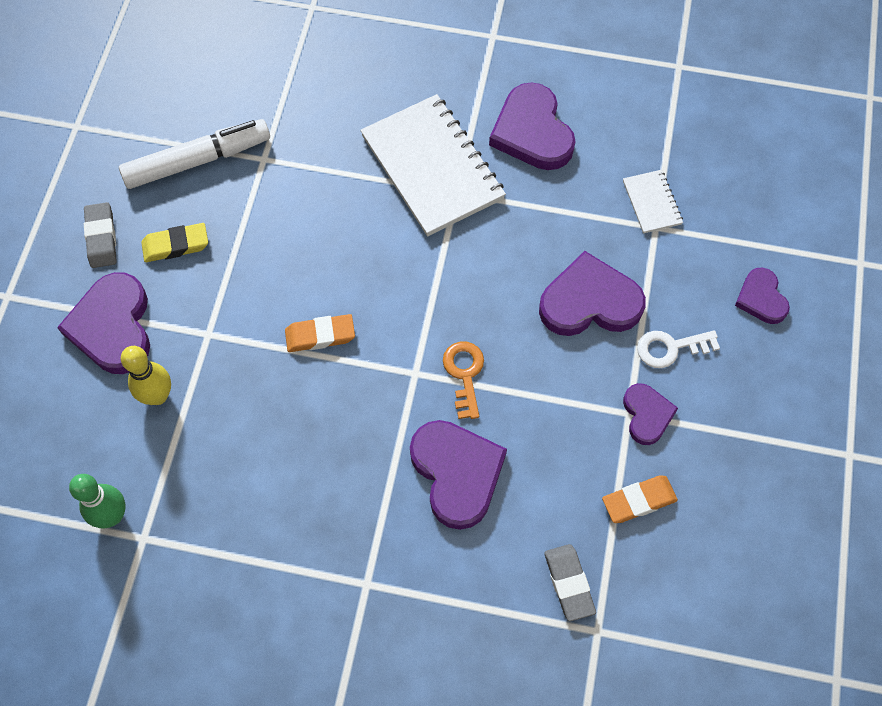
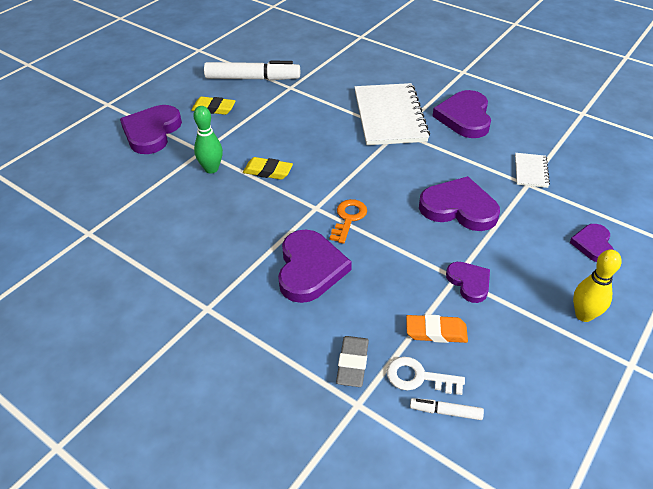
camera: 25 degrees right, 20 degrees down
green bowling pin [69,474,126,528] -> green bowling pin moved to [193,106,223,173]
grey eraser [84,202,117,268] -> none
yellow bowling pin [121,346,171,405] -> yellow bowling pin moved to [573,249,622,322]
orange eraser [285,314,355,352] -> yellow eraser [243,157,293,180]
purple heart [623,383,678,445] -> purple heart turned 45 degrees counterclockwise [446,262,490,303]
white key [637,330,720,368] -> white key moved to [387,357,465,395]
none -> white marker [410,398,484,420]

